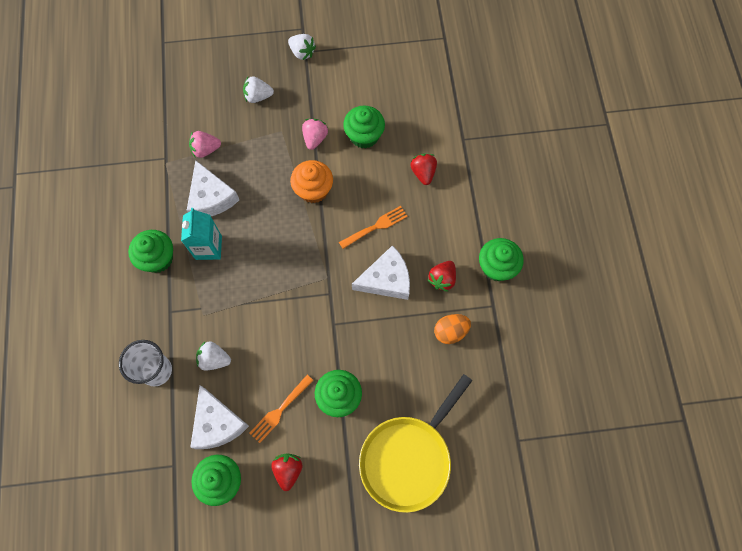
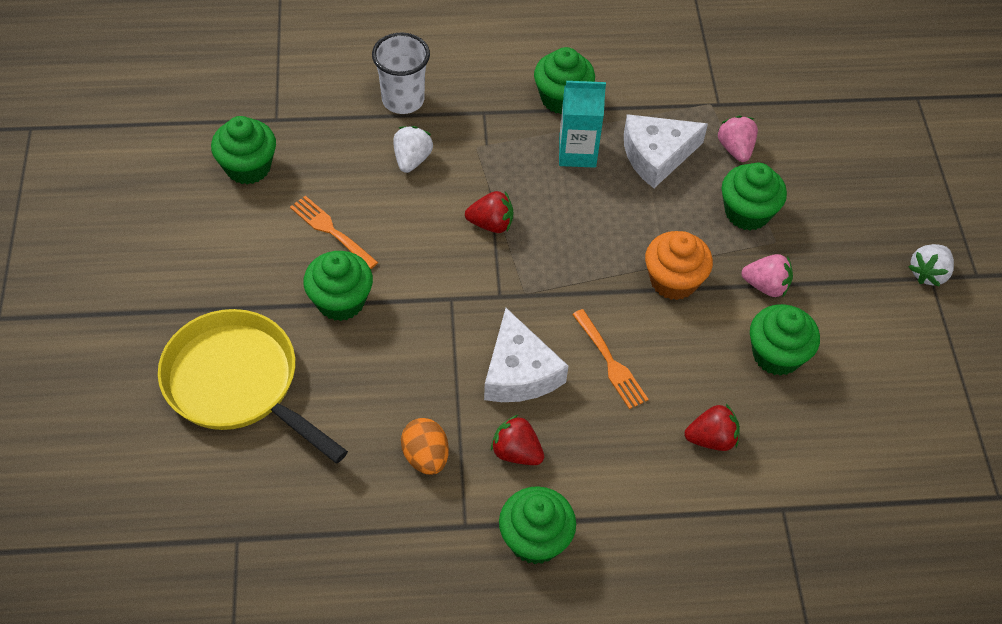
camera: 90 degrees right, 15 degrees down
white cheese [190,385,249,449] -> none
white strawberry [243,76,274,103] -> none
red strawberry [271,453,302,491] -> red strawberry moved to [465,191,513,233]
none -> green cupcake [722,163,787,231]

